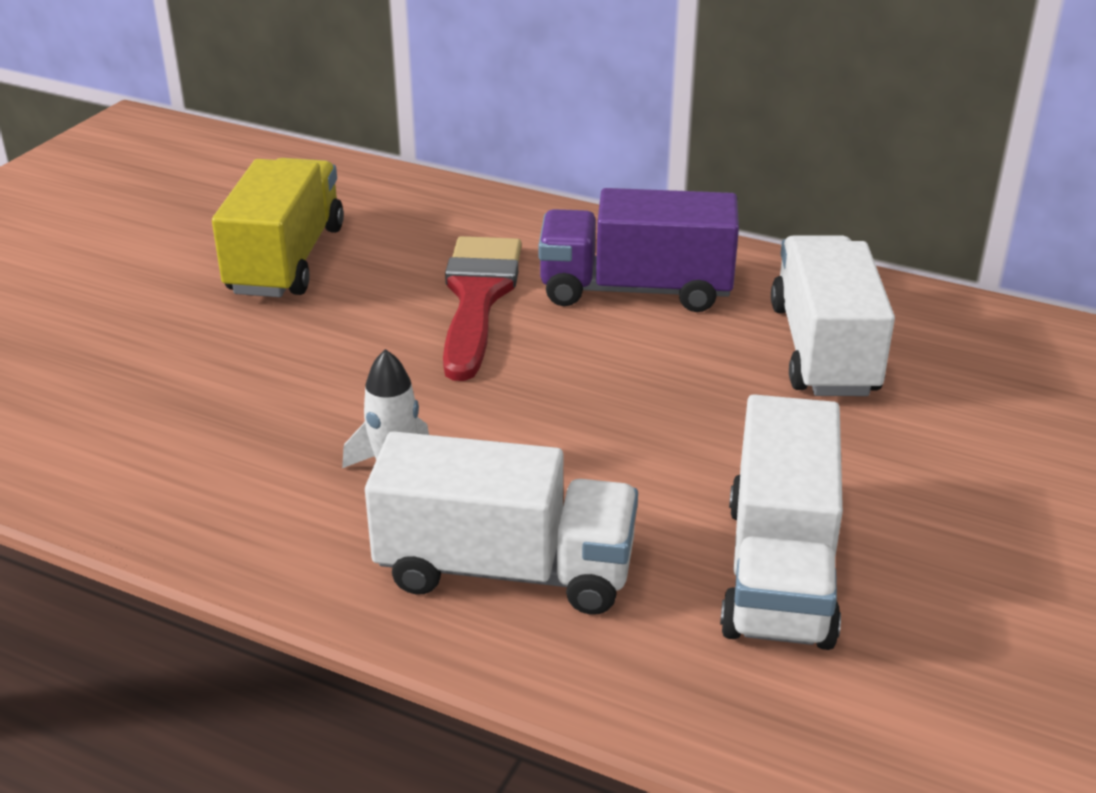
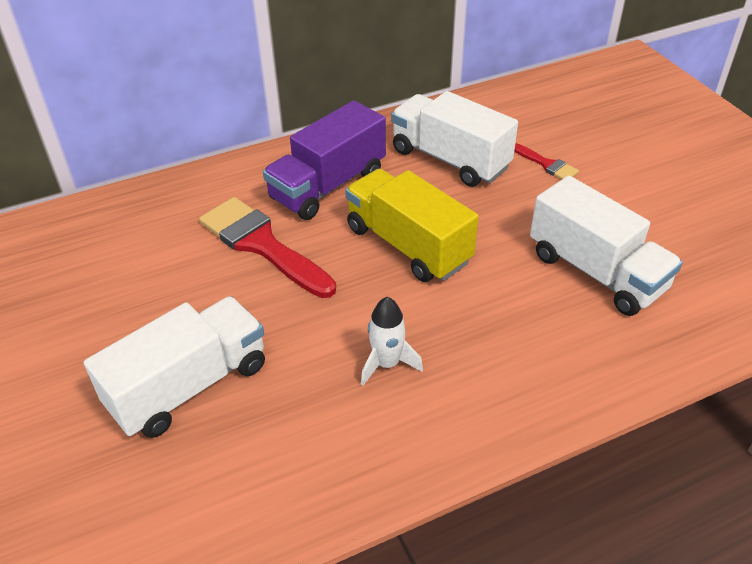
camera: 50 degrees left, 10 degrees up
yellow truck [212,158,344,297] -> yellow truck moved to [345,169,479,282]
white truck [365,431,638,615] -> white truck moved to [84,296,265,438]
none -> red brush [514,143,579,179]

